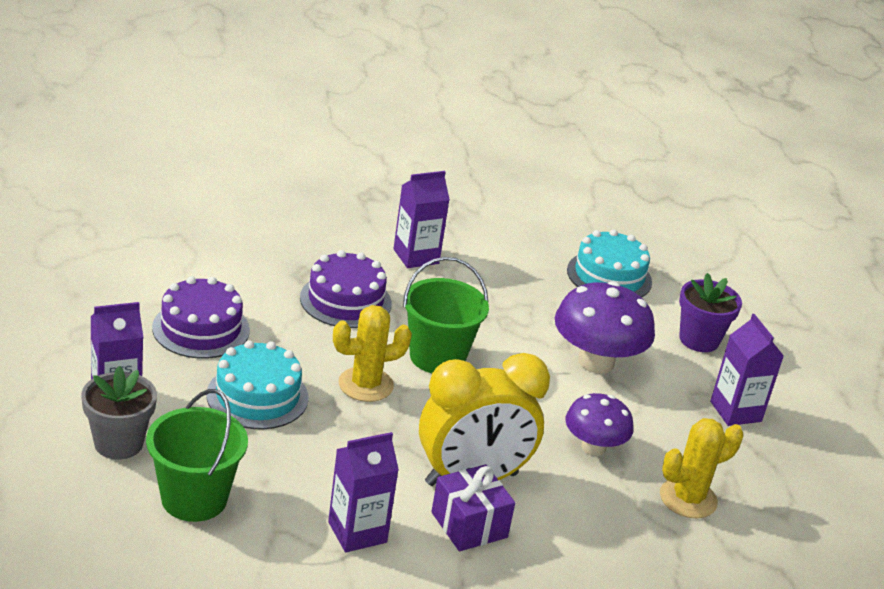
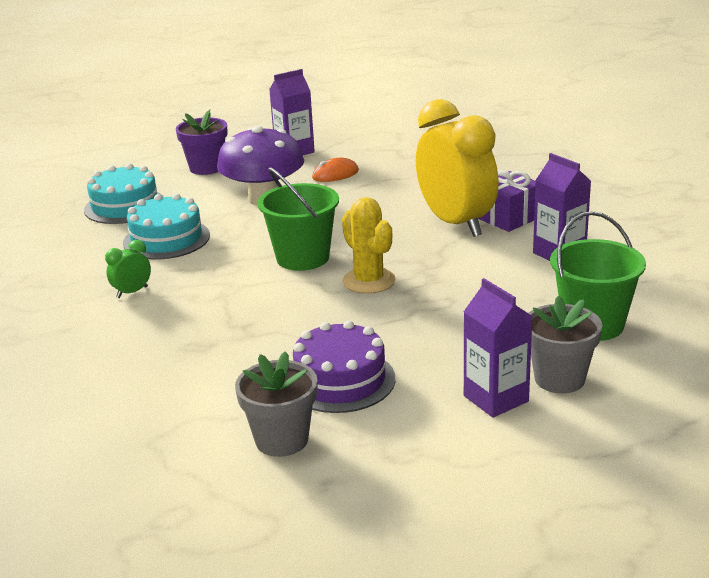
camera: 95 degrees left, 5 degrees down
turquoise cake [206,340,309,429] -> turquoise cake moved to [123,193,210,259]
purple cake [300,250,392,328] -> none
purple carton [393,171,450,268] -> green clock [105,240,151,298]
purple mushroom [565,393,633,456] -> none
yellow cactus [660,418,743,518] -> none
none -> grey flower pot [235,351,318,457]
none -> orange mouse [312,158,359,182]

